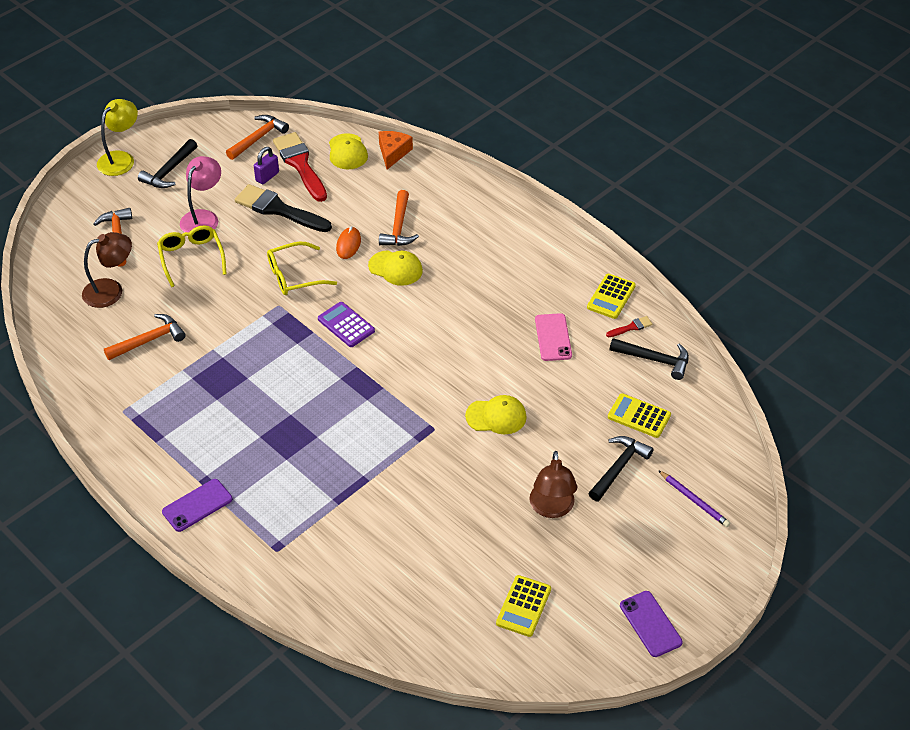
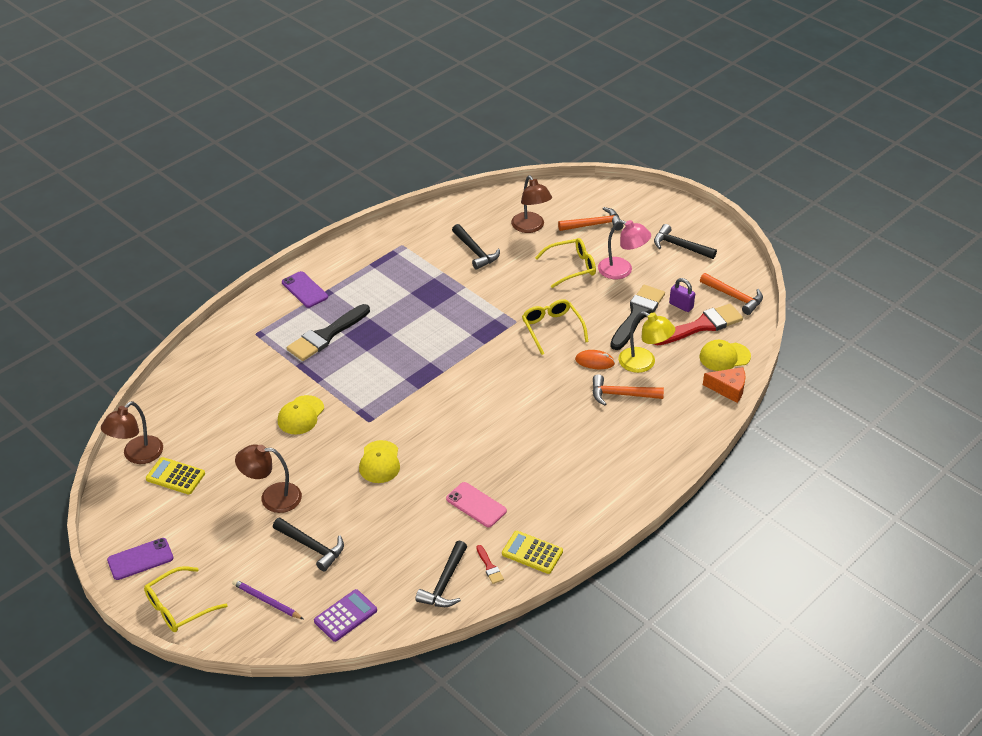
camera: 90 degrees right, 5 degrees down
yellow lamp [97,99,138,176] -> yellow lamp moved to [618,311,675,373]
orange hammer [104,314,186,360] -> black hammer [452,224,500,270]
purple calculator [318,302,375,347] -> purple calculator moved to [314,589,377,642]
yellow cap [368,250,423,286] -> yellow cap moved to [278,395,324,434]
pink phone [535,313,572,361] -> pink phone turned 45 degrees clockwise [446,482,507,527]
yellow calculator [608,393,671,438] -> none
purple pencil [658,470,730,527] -> purple pencil turned 75 degrees clockwise [232,579,304,619]
none -> brown lamp [101,401,163,464]
none -> yellow glasses [144,566,228,632]
none -> black brush [287,304,370,361]

